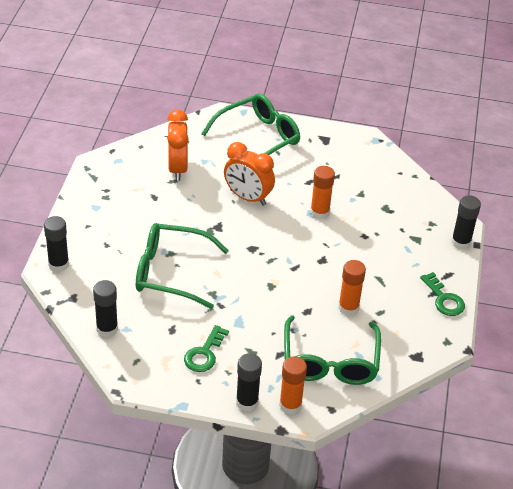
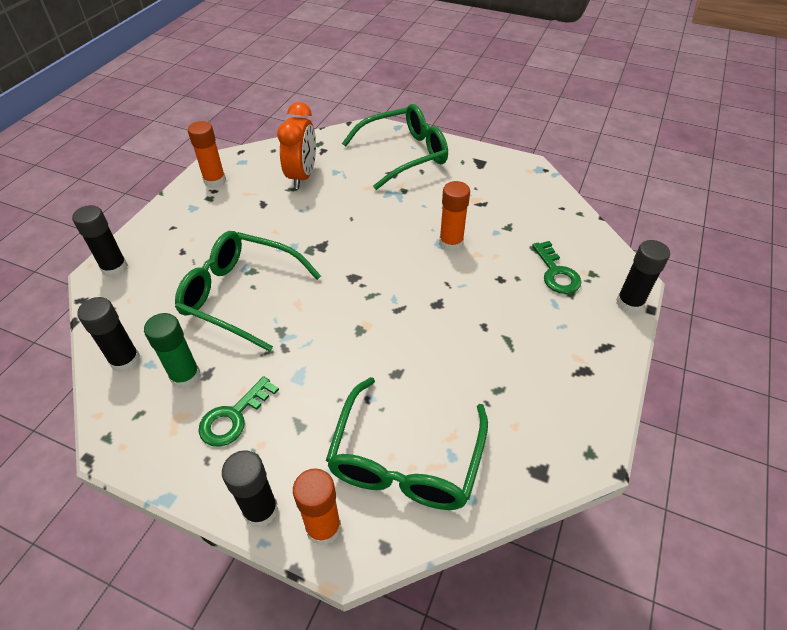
camera: 15 degrees right, 5 degrees up
orange clock [224,142,275,206] -> none
orange glue stick [338,260,366,316] -> orange glue stick moved to [188,121,226,188]
green key [420,272,465,316] -> green key moved to [532,241,581,294]
none -> green glue stick [144,313,201,389]

